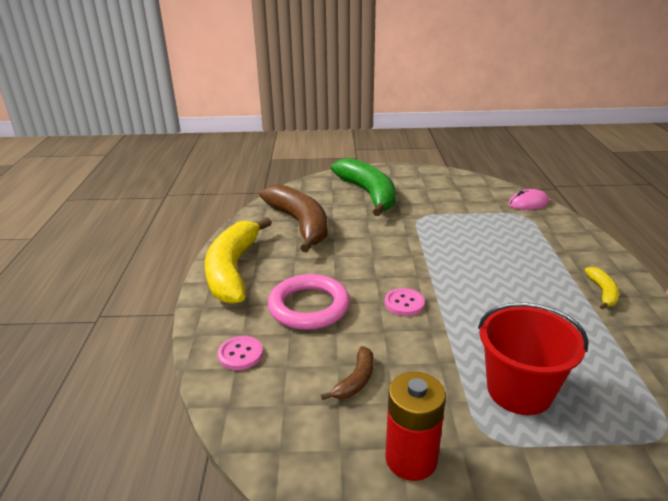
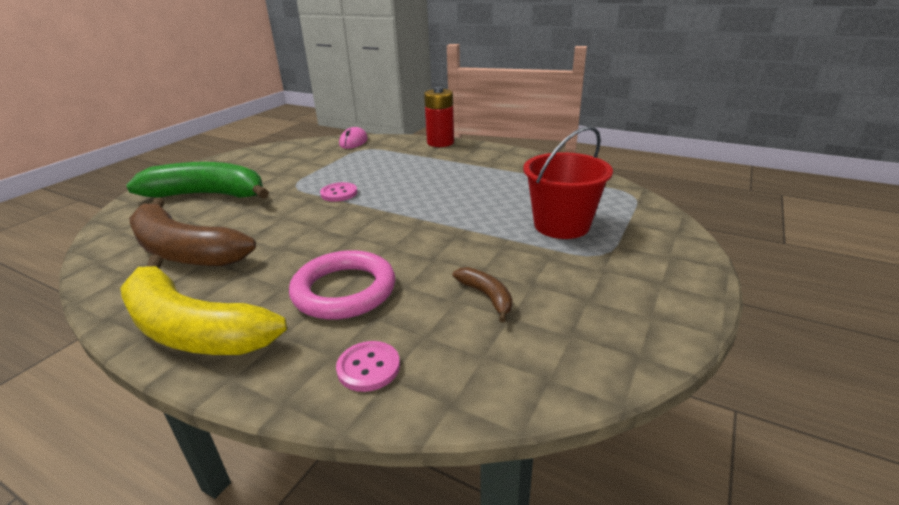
camera: 60 degrees left, 0 degrees up
brown banana [260,184,328,252] -> brown banana turned 150 degrees counterclockwise [129,198,256,266]
pink button [385,288,425,316] -> pink button moved to [320,182,357,202]
red battery [385,372,446,481] -> red battery moved to [424,87,454,147]
yellow banana [585,267,619,310] -> none

